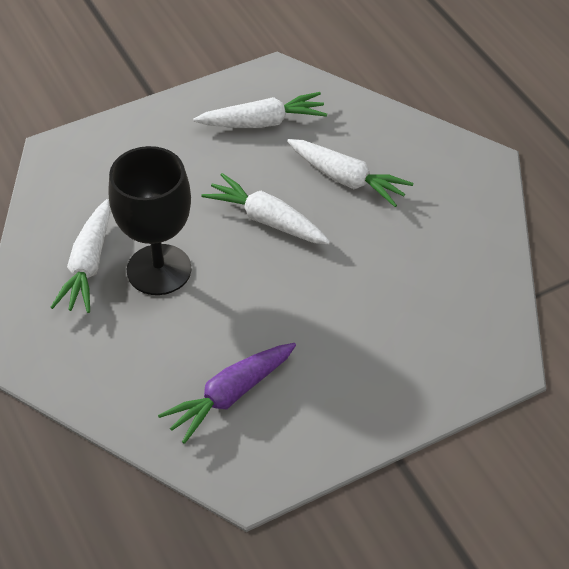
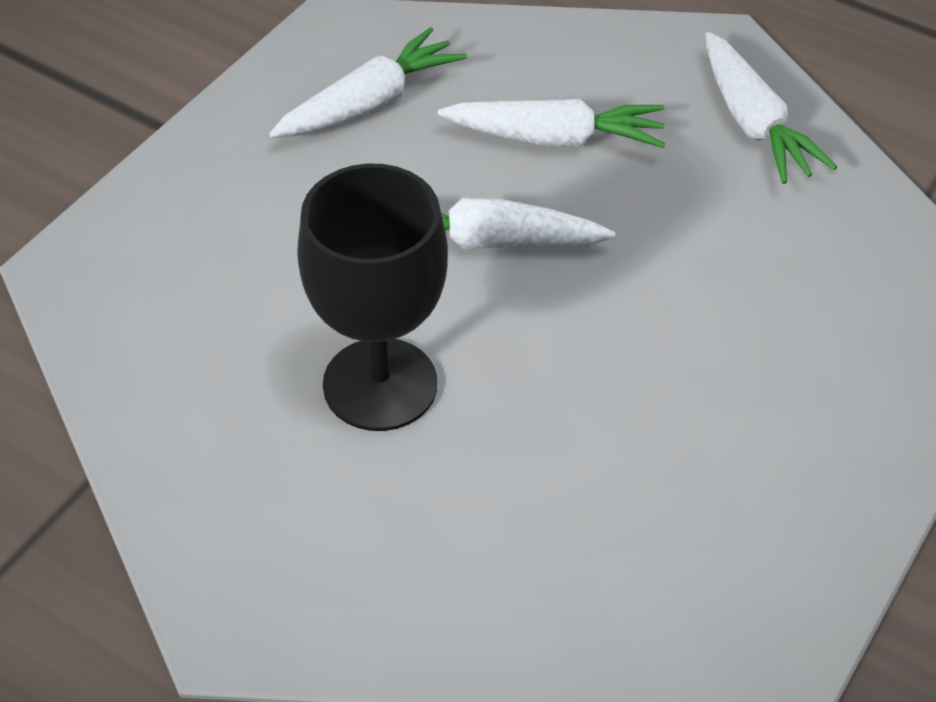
camera: 30 degrees left, 0 degrees up
white carrot [50,199,111,313] -> white carrot moved to [705,32,837,184]
purple carrot [158,343,296,444] -> none

